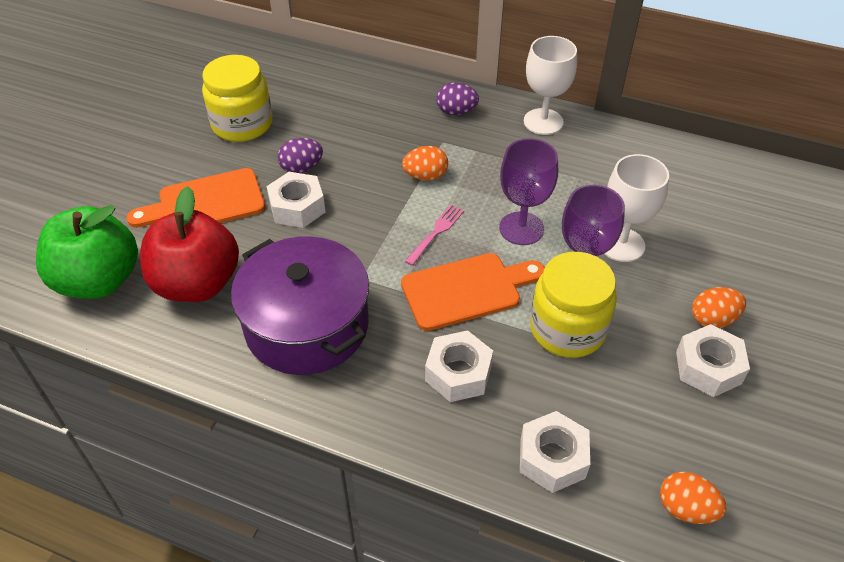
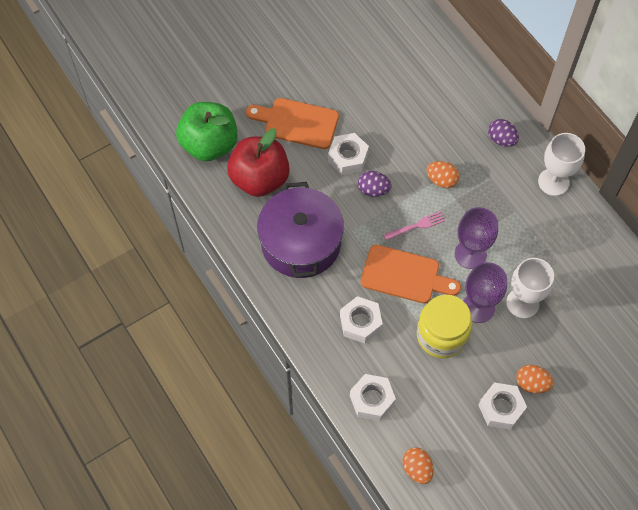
camera: 35 degrees right, 15 degrees up
yellow jar [202,55,273,142] -> none
purple egg [277,138,323,173] -> purple egg moved to [358,171,392,197]

